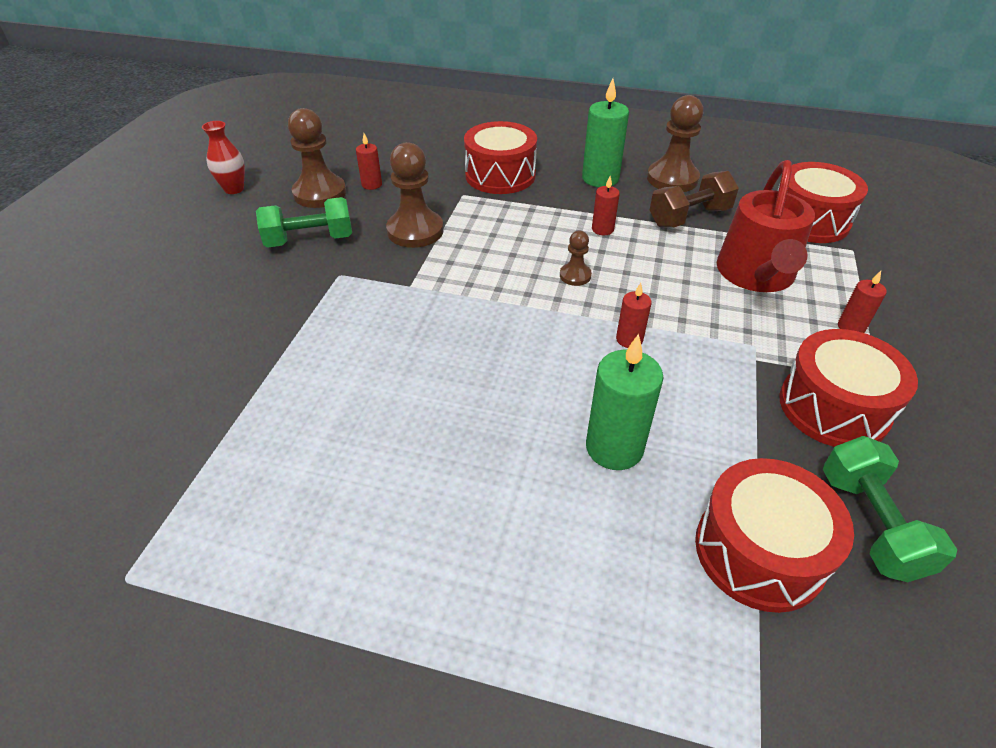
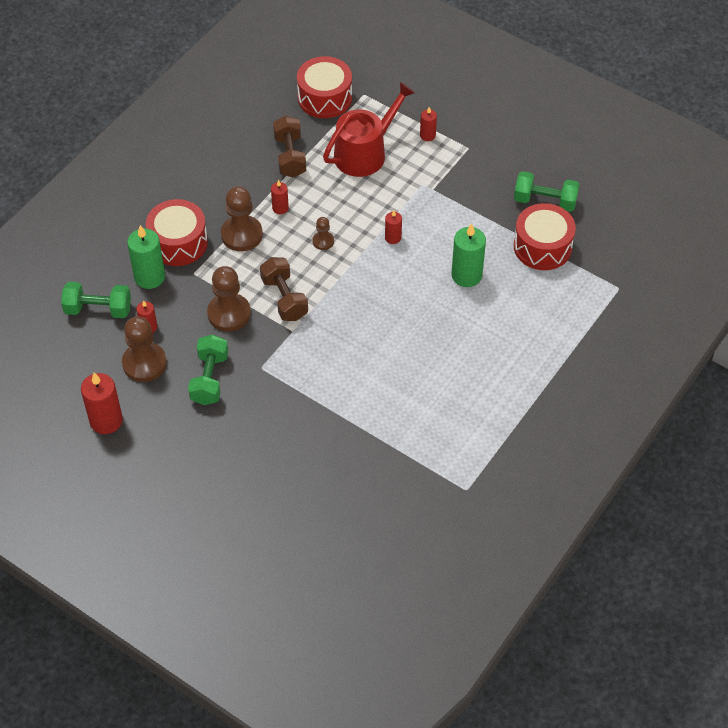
camera: 70 degrees left, 10 degrees up
red vase [202,121,245,194] -> red candle [81,372,123,434]
green candle [582,79,629,187] -> green candle moved to [127,225,165,289]
brown pawn [647,95,703,192] -> brown pawn moved to [221,186,263,251]
red watering can [717,160,815,292] -> red watering can turned 75 degrees counterclockwise [323,82,415,177]
red drum [779,329,918,447] -> none
none -> green dumbbell [61,282,131,318]
none -> brown dumbbell [260,257,308,321]

